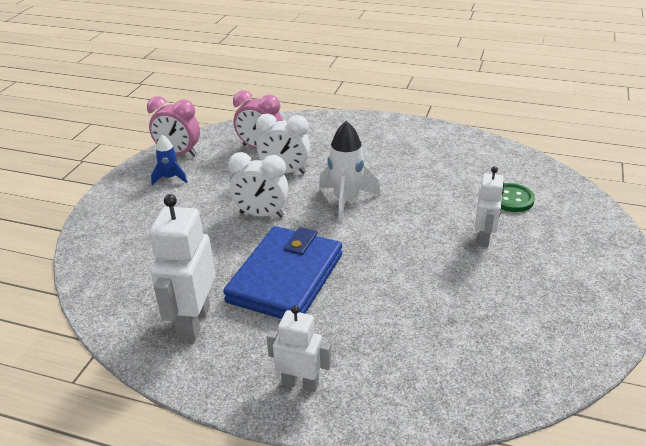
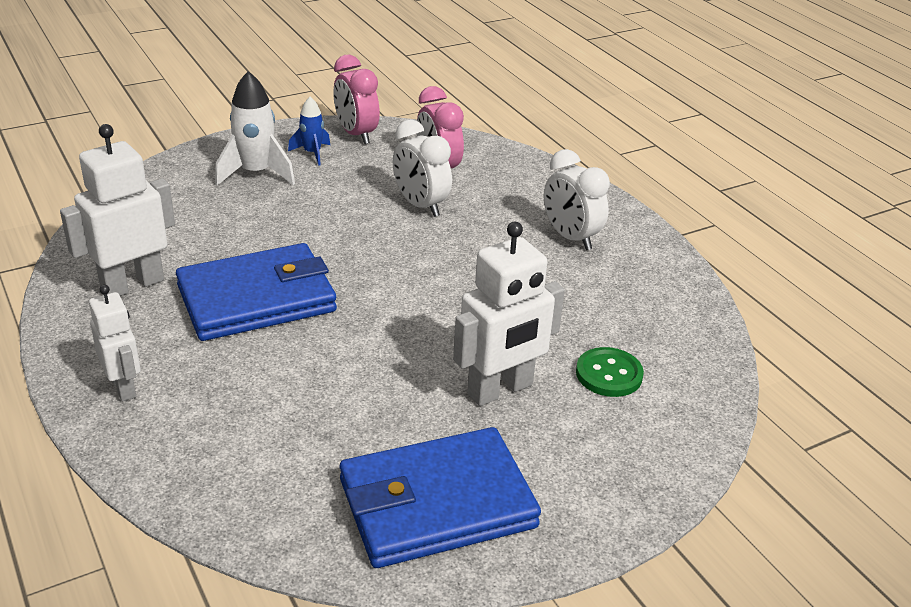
camera: 40 degrees right, 0 degrees up
white clock [228,152,289,218] -> white clock moved to [544,149,610,250]
white rocket [319,121,381,222] -> white rocket moved to [215,71,295,186]
white robot [475,166,504,247] -> white robot [453,222,565,406], size x1.60
none -> blue wallet [340,427,541,568]

